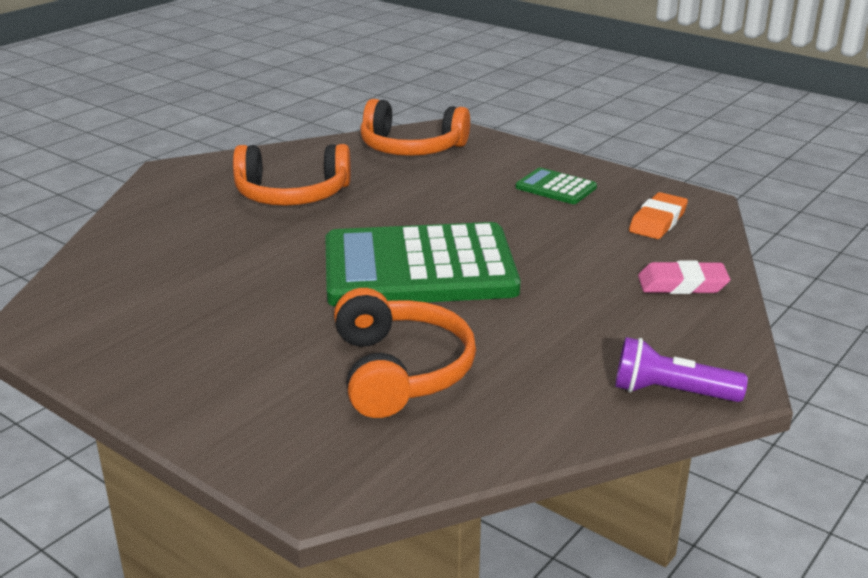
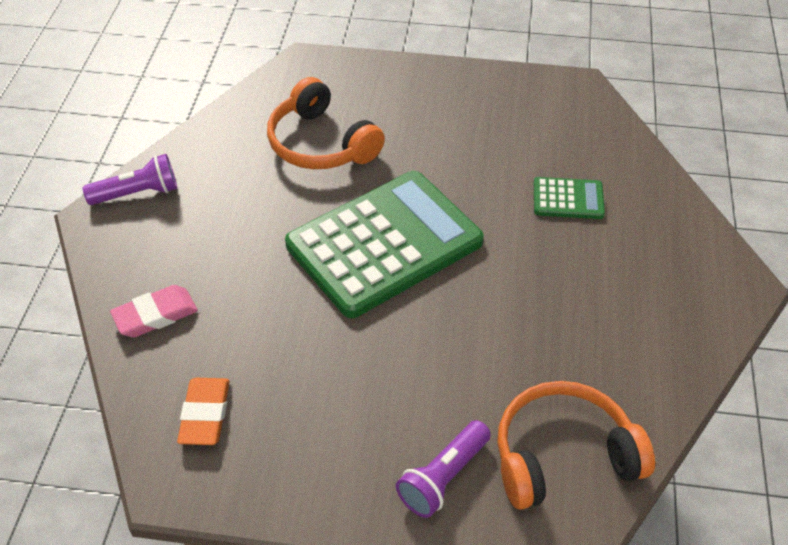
camera: 150 degrees right, 20 degrees up
orange headphones [233,144,351,206] -> none
green calculator [516,168,597,204] -> green calculator moved to [534,177,605,219]
none -> purple flashlight [396,420,491,518]

